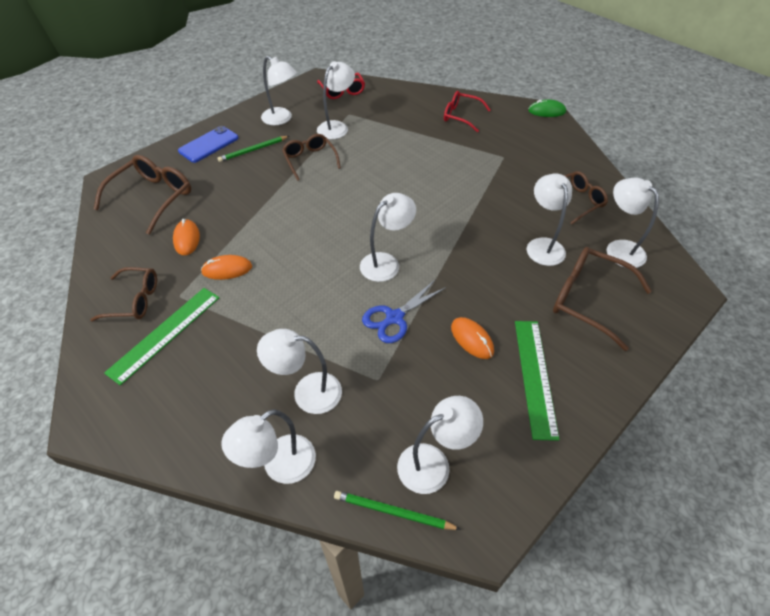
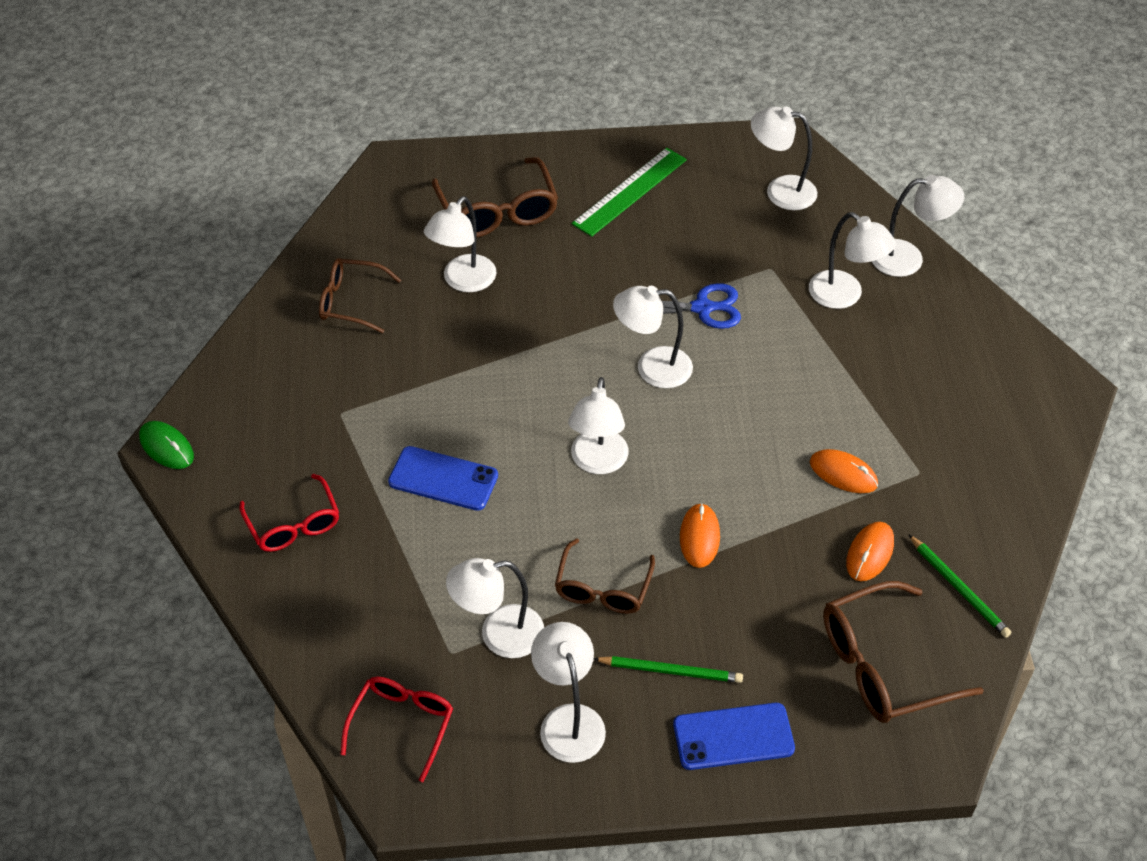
camera: 140 degrees left, 0 degrees up
brown glasses [90,267,157,321] -> none
green ruler [104,288,220,386] -> none
green pencil [334,491,461,530] -> green pencil moved to [908,534,1012,638]
orange mouse [451,317,494,359] -> orange mouse moved to [680,503,720,568]
white lamp [607,178,659,268] -> white lamp moved to [568,377,629,474]
none -> blue phone [388,446,498,511]

